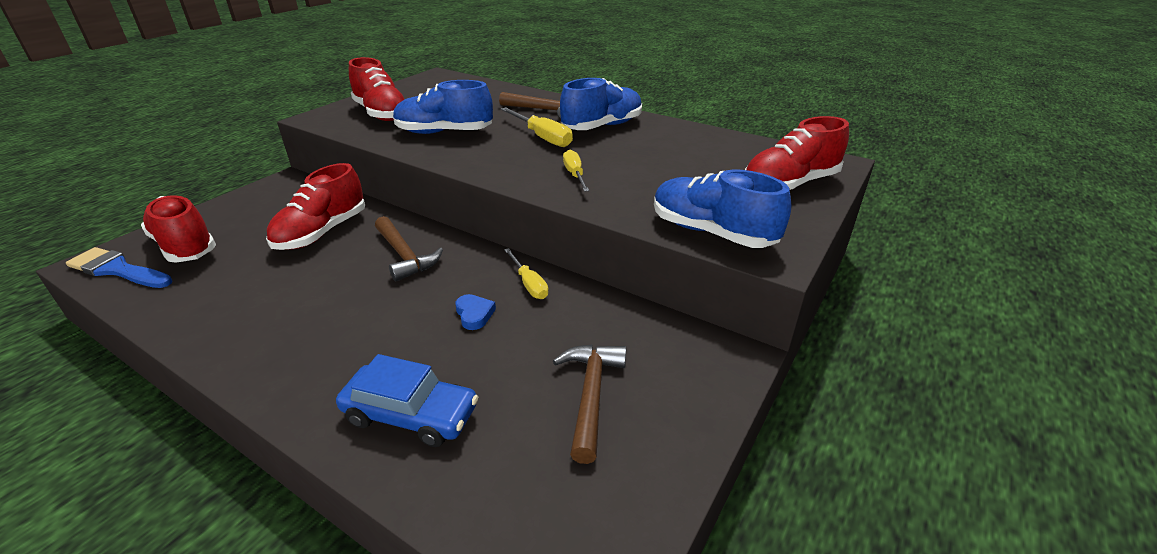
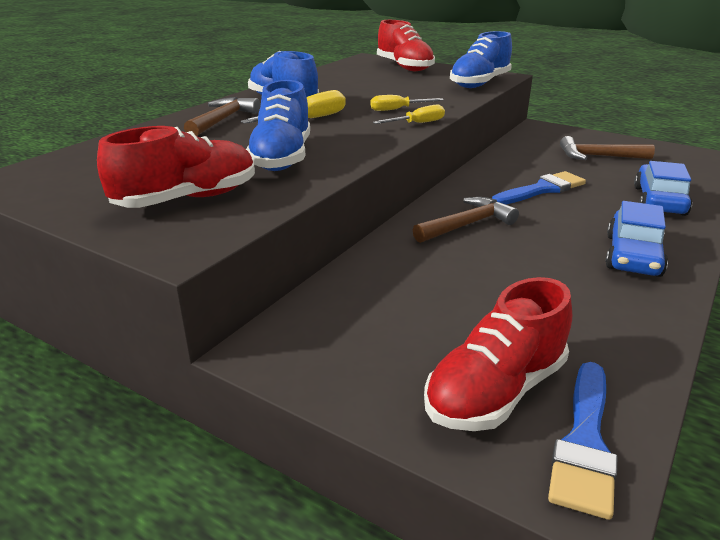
camera: 90 degrees left, 5 degrees down
red shoe [266,163,365,250] -> none
blue heart [455,294,496,330] -> blue brush [492,171,586,204]
yellow screwdriver [504,248,549,299] -> yellow screwdriver moved to [373,104,445,124]
none -> blue car [605,201,668,277]

